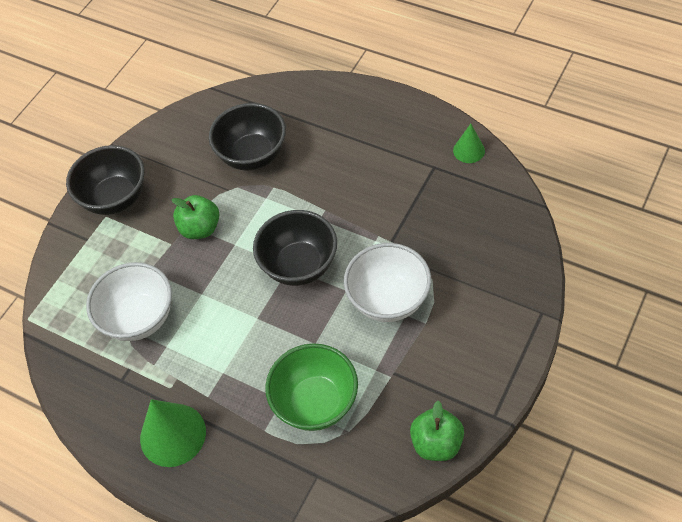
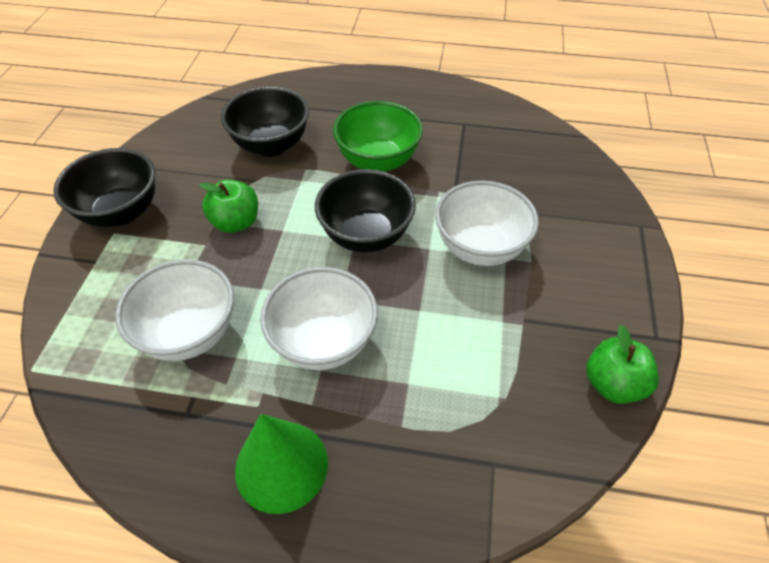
camera: 25 degrees left, 5 degrees down
green bowl [265,343,358,431] -> green bowl moved to [333,101,423,172]
green cone [453,124,485,163] -> none
none -> white bowl [260,267,378,370]

